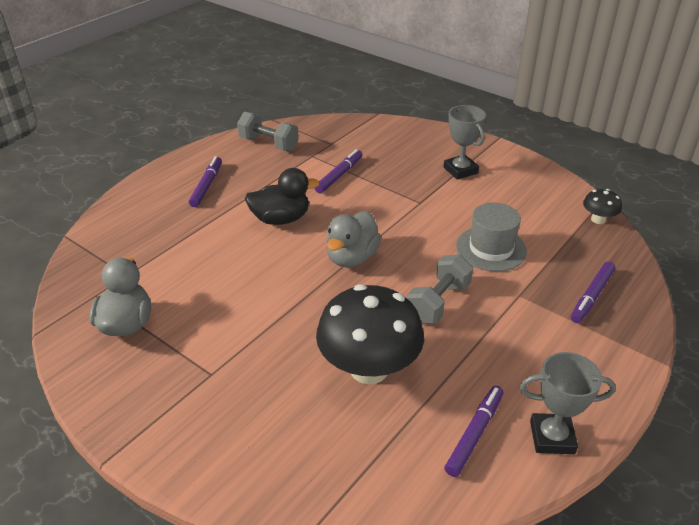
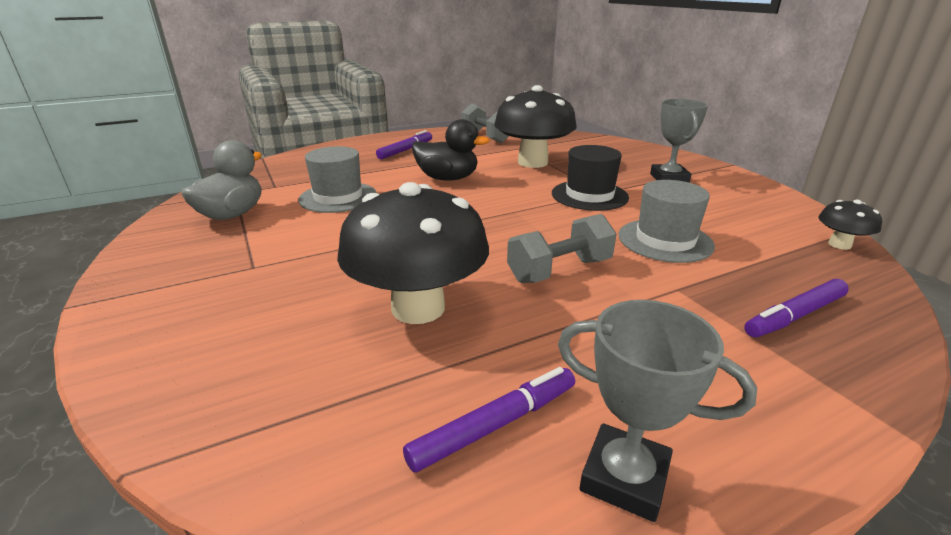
camera: 25 degrees right, 10 degrees down
purple marker [315,149,363,193] -> black mushroom [494,85,577,168]
grey duck [326,211,381,267] -> none
none -> grey hat [298,146,377,213]
none -> black hat [552,145,629,211]

